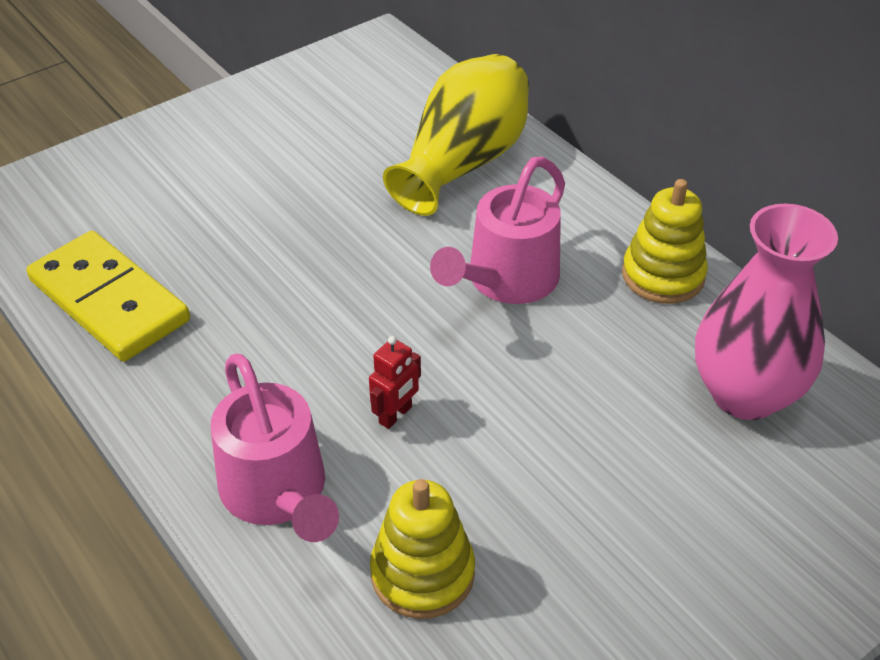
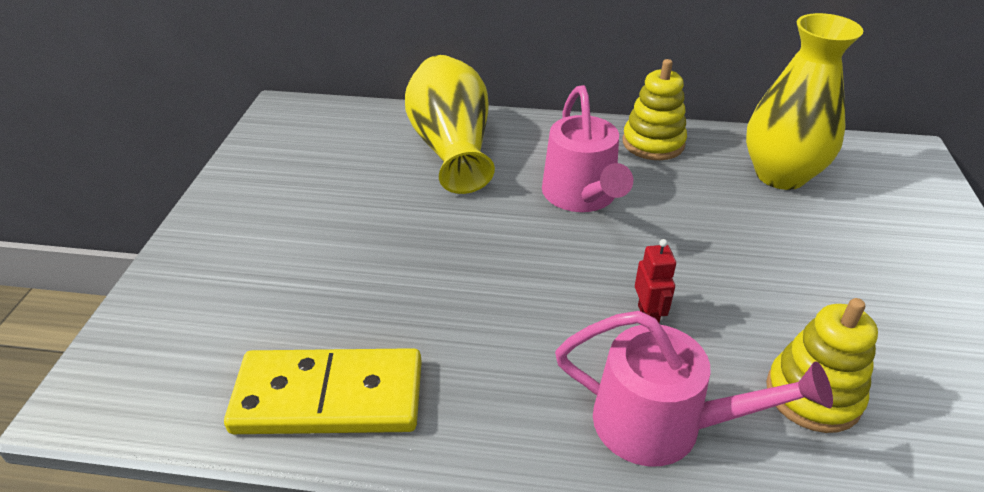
camera: 45 degrees left, 5 degrees down
pink vase [695,204,838,420] -> yellow vase [746,13,863,190]

